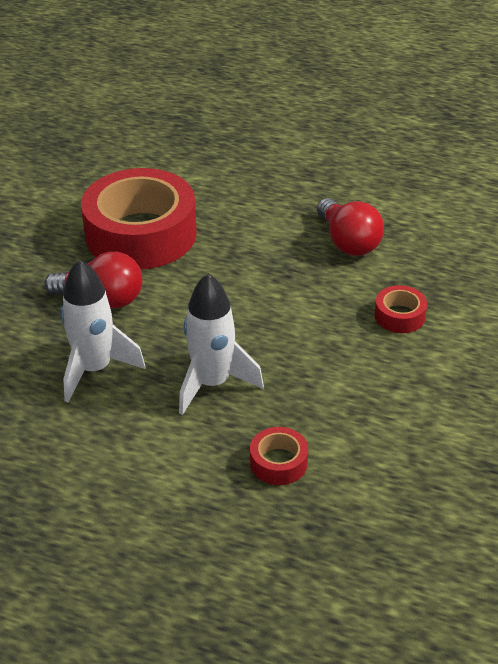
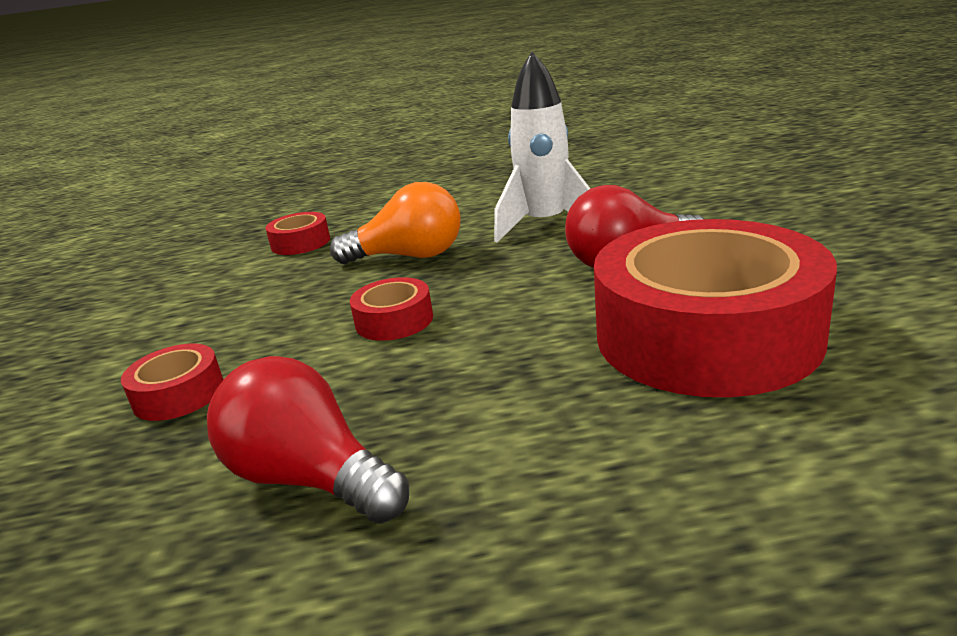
camera: 155 degrees right, 15 degrees down
white rocket [179,273,264,415] -> orange light bulb [330,182,461,264]
none -> red tape [350,277,433,341]

